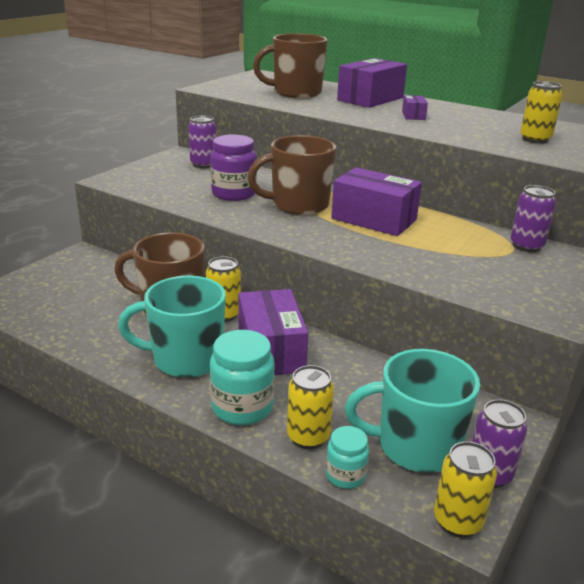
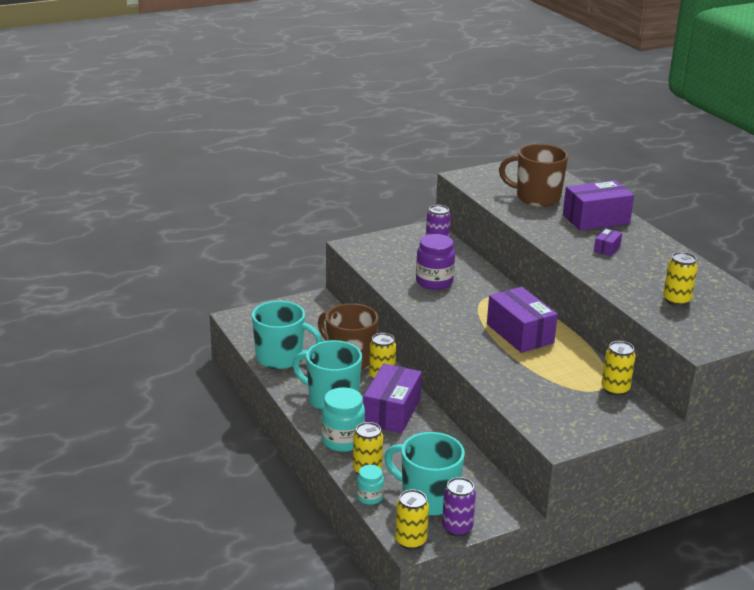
camera: 30 degrees right, 0 degrees up
brown mug [247,135,336,215] -> none
purple can [510,185,556,252] -> yellow can [601,341,636,396]
none -> turquoise mug [252,301,323,369]

